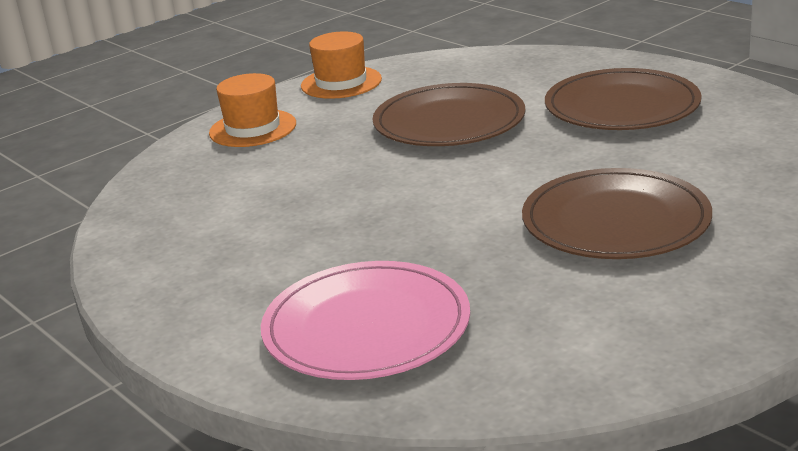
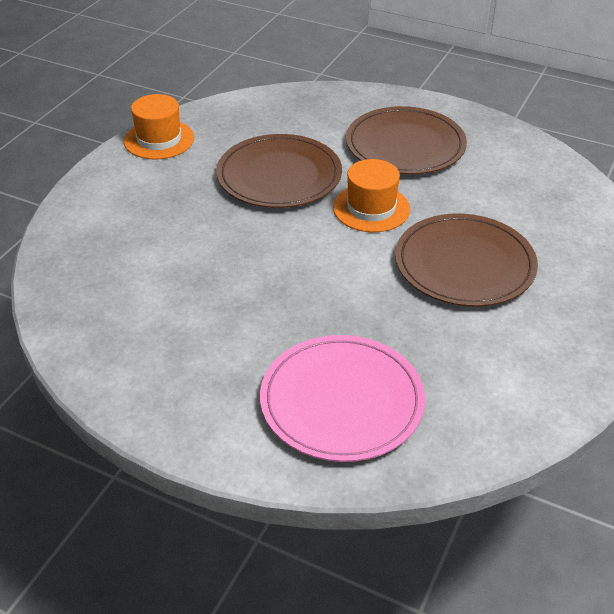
camera: 25 degrees left, 15 degrees up
orange hat [209,73,296,147] -> orange hat moved to [333,159,410,232]

